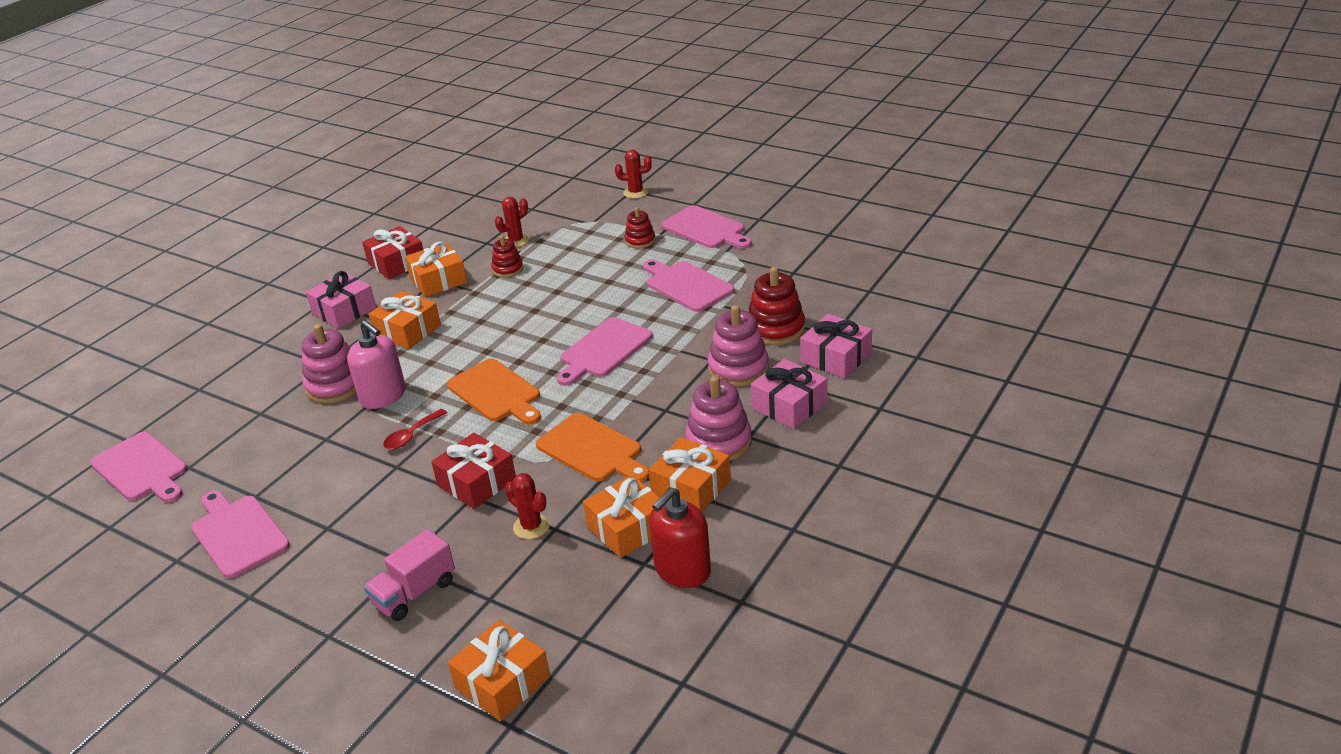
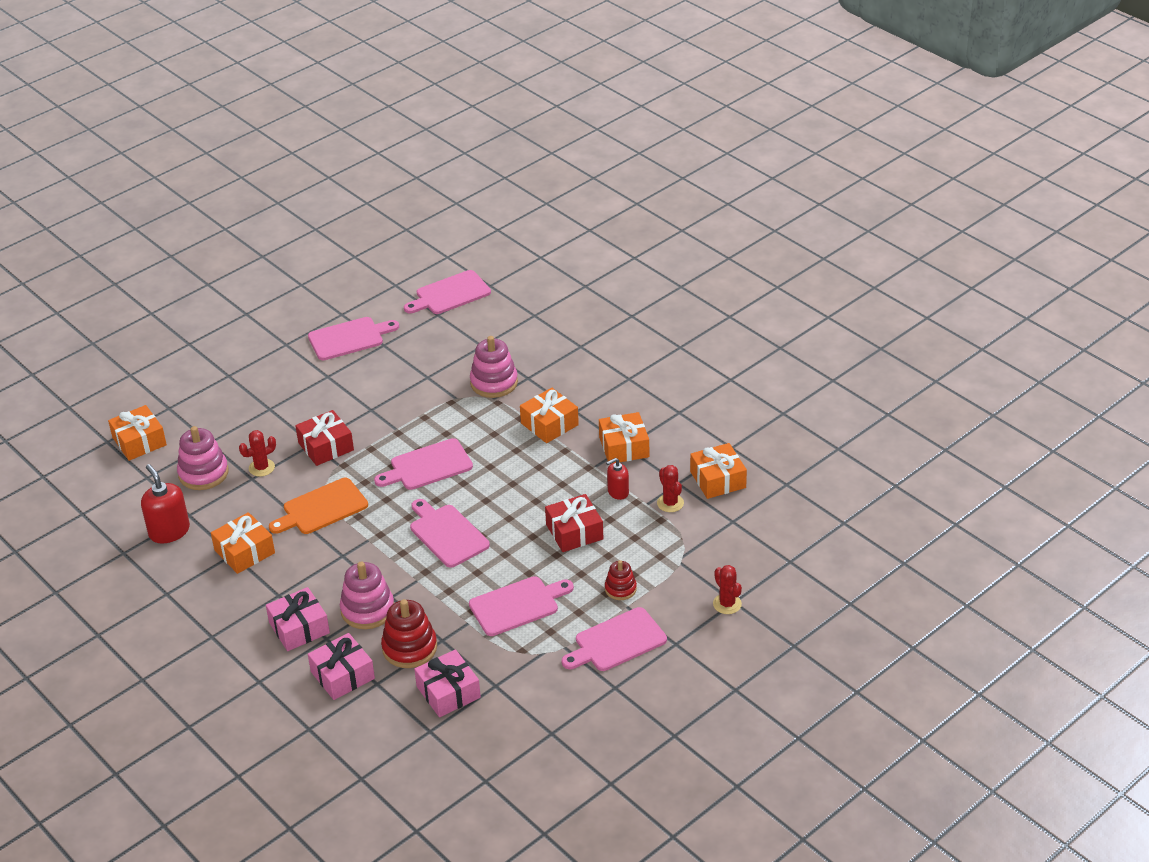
camera: 105 degrees right, 5 degrees up
pink gift [306,271,376,329] -> pink gift moved to [414,649,481,717]
pink soap dispenser [347,320,406,409] -> none
red gift [362,226,423,279] -> red gift moved to [545,494,603,552]
pink truck [364,529,455,621] -> none
red spoon [383,409,447,449] -> none
orange cutting board [447,359,541,425] -> pink cutting board [374,438,473,490]
red stacking toy [491,236,523,278] -> red soap dispenser [606,458,629,500]
orange gift [583,475,659,558] -> orange gift moved to [690,443,747,499]
red cactus [615,150,652,198] -> red cactus turned 45 degrees counterclockwise [713,565,742,614]
pink stacking toy [685,376,752,461] -> pink stacking toy moved to [177,426,228,490]

